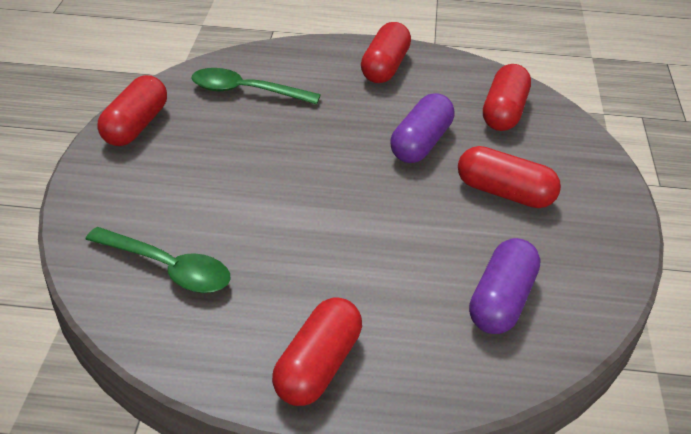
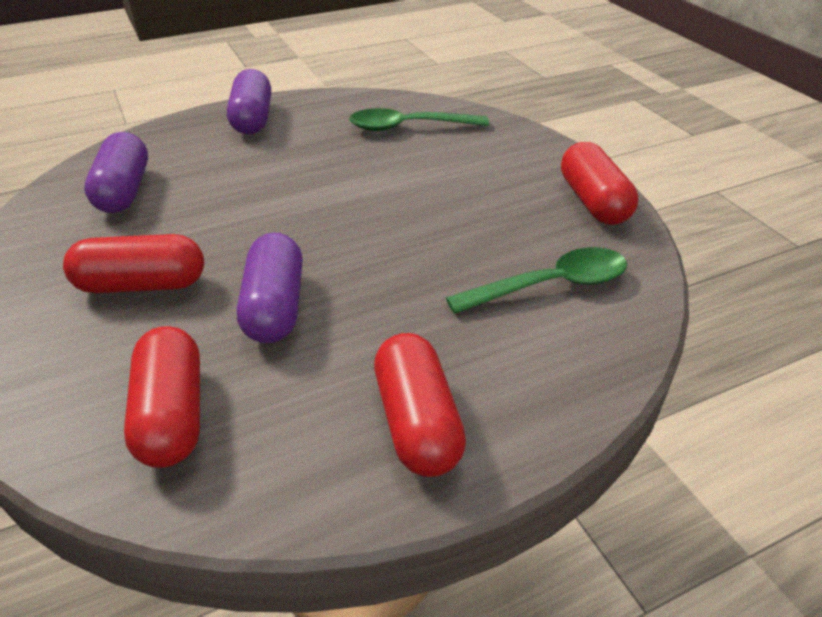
camera: 150 degrees right, 0 degrees up
red capsule [272,298,362,406] -> purple capsule [227,69,271,135]

